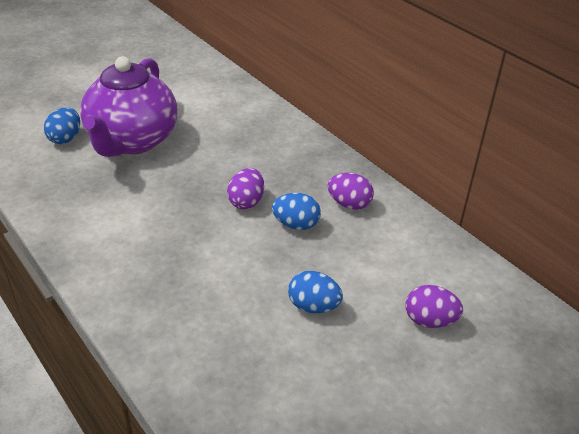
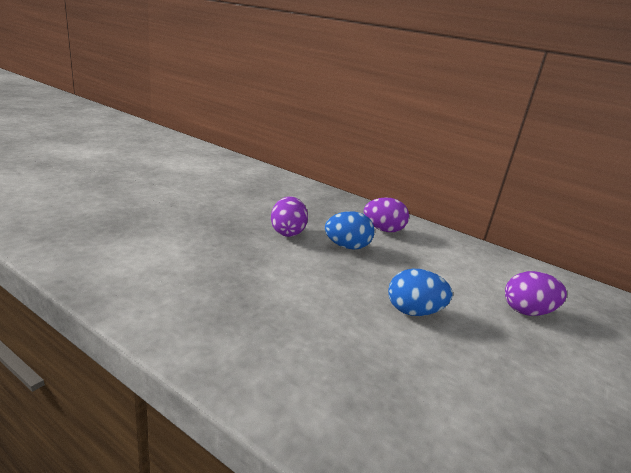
camera: 20 degrees left, 15 degrees down
blue egg [44,107,80,144] -> none
purple teapot [80,56,177,157] -> none

